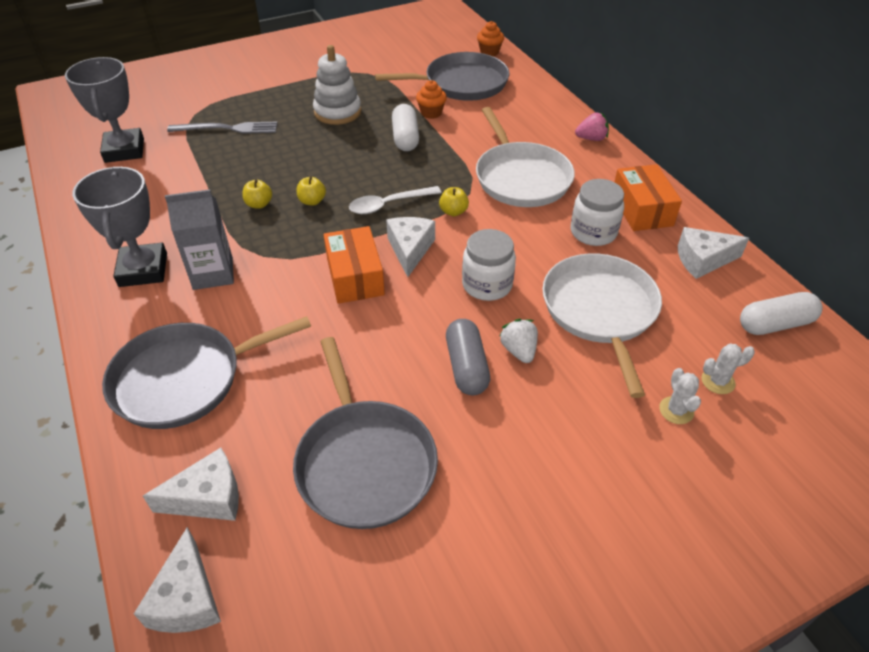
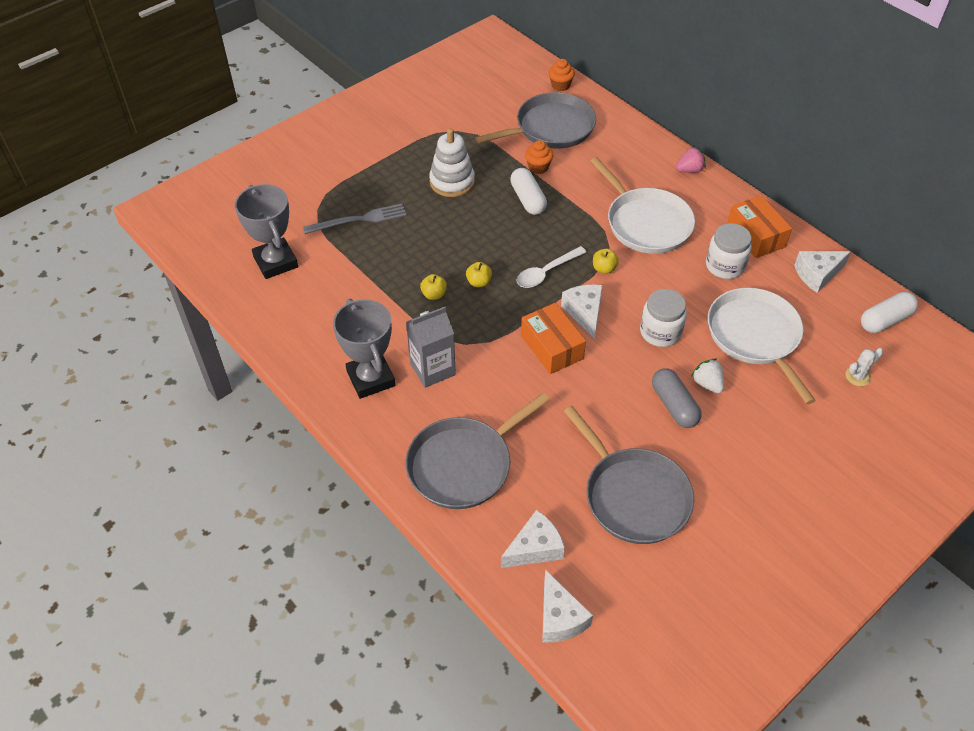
camera: 15 degrees left, 5 degrees up
white cactus [659,368,701,424] -> none

